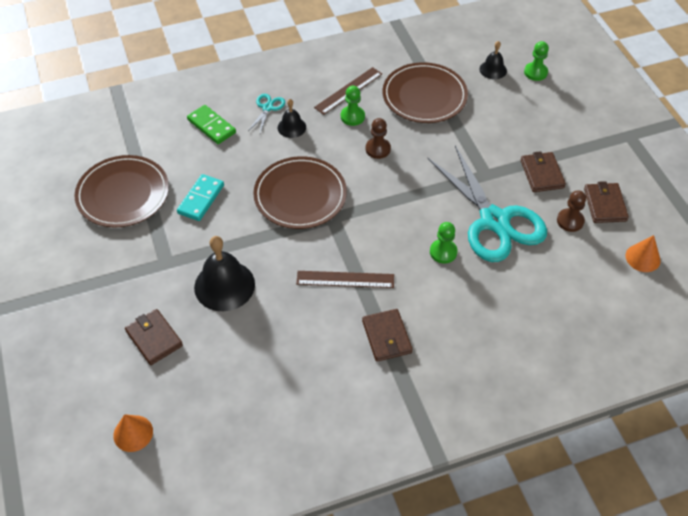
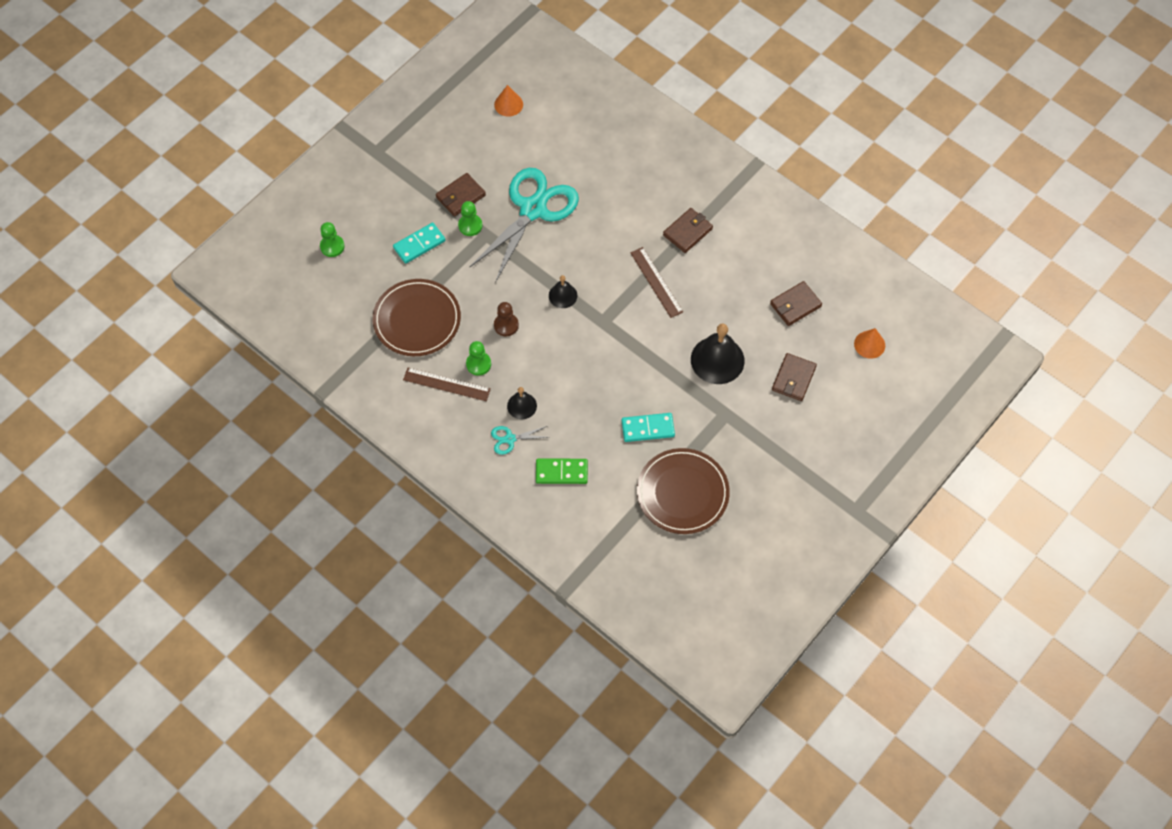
camera: 120 degrees left, 10 degrees up
green domino [187,105,236,144] -> green domino turned 75 degrees clockwise [536,458,588,484]
brown plate [253,156,347,229] -> none
green pawn [430,222,458,264] -> green pawn moved to [458,201,482,236]
black bell [479,41,507,79] -> black bell moved to [549,275,577,308]
brown pawn [557,190,586,232] -> none
brown wallet [584,181,629,223] -> brown wallet moved to [770,281,822,326]
none -> turquoise domino [393,222,445,264]

